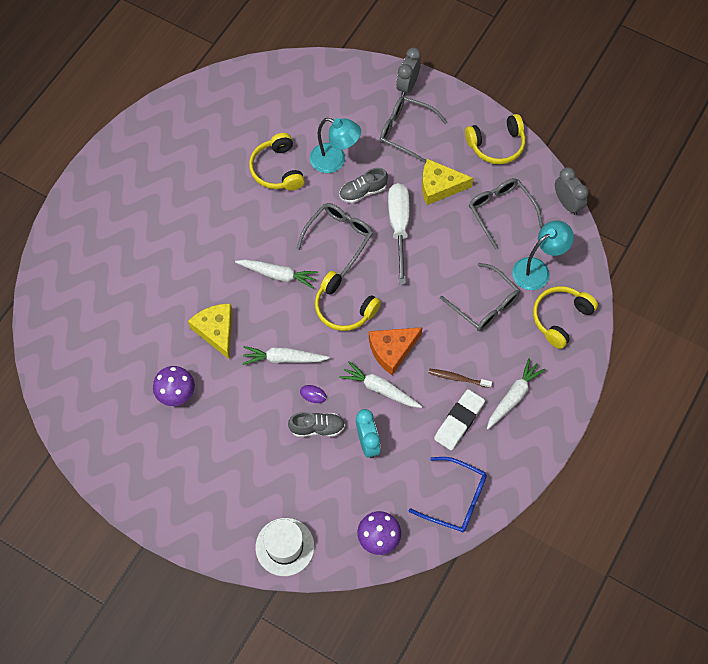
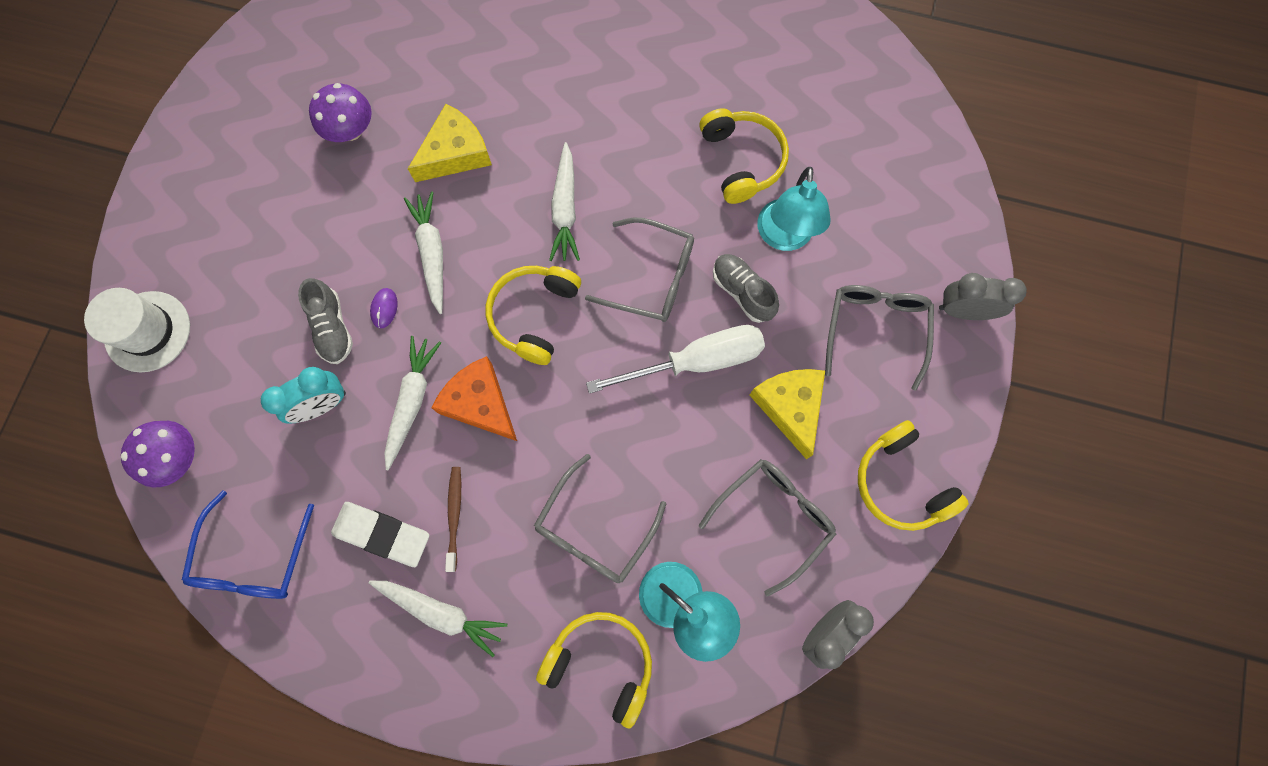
camera: 75 degrees right, 10 degrees up
yellow headphones [249,133,305,191] -> yellow headphones turned 105 degrees clockwise [700,108,789,204]

